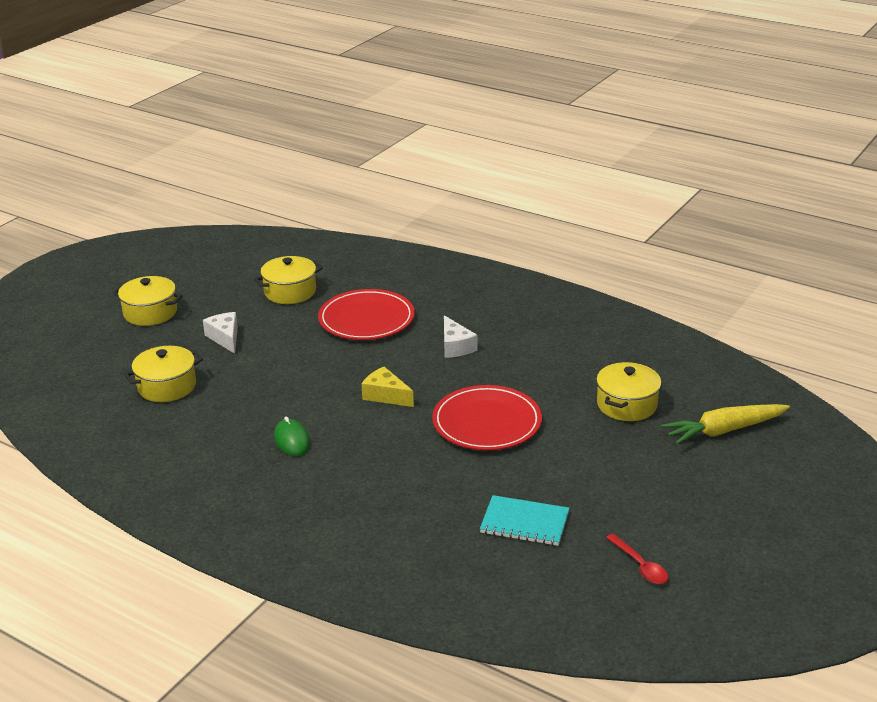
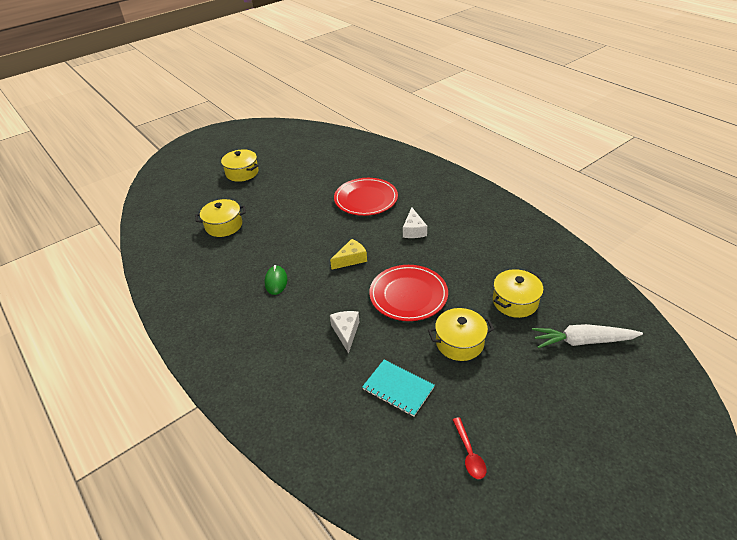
camera: 20 degrees right, 10 degrees up
white cheese [203,312,238,354] -> white cheese moved to [330,311,359,354]
yellow pot [254,256,323,304] -> yellow pot moved to [428,308,494,361]
yellow cheese [361,367,414,407] -> yellow cheese turned 90 degrees clockwise [330,239,367,270]
yellow carrot [661,404,790,445] -> white carrot [532,324,643,348]

